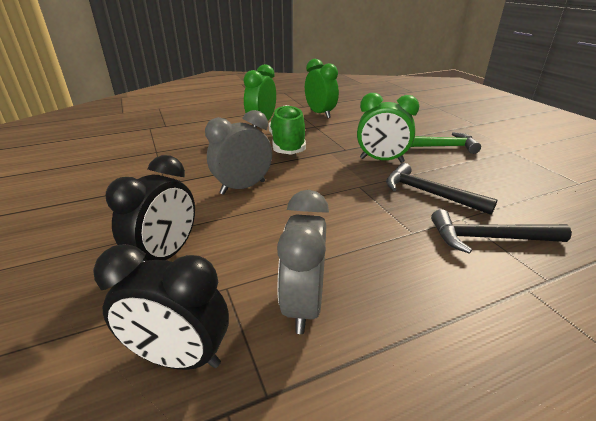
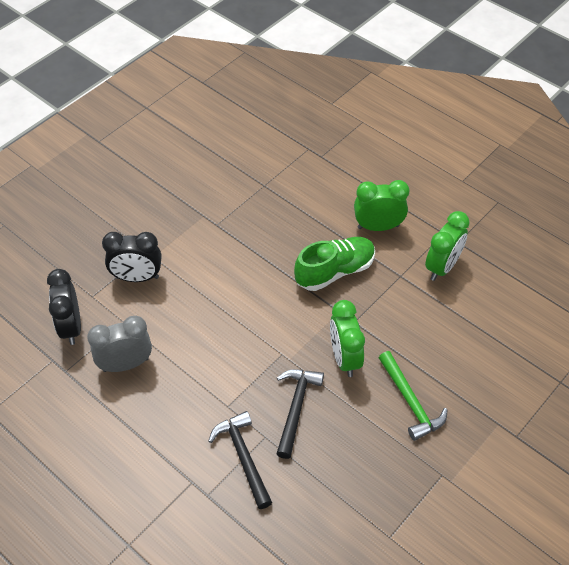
camera: 65 degrees right, 20 degrees up
grey clock [205,110,272,195] -> none

